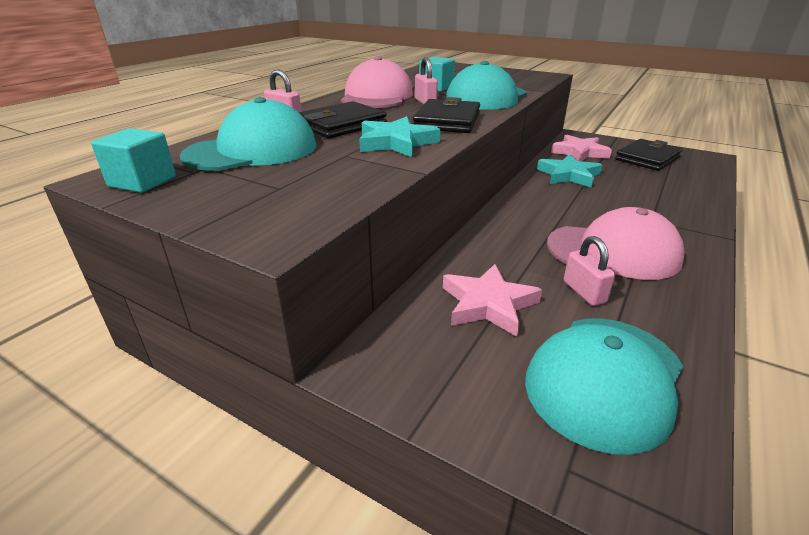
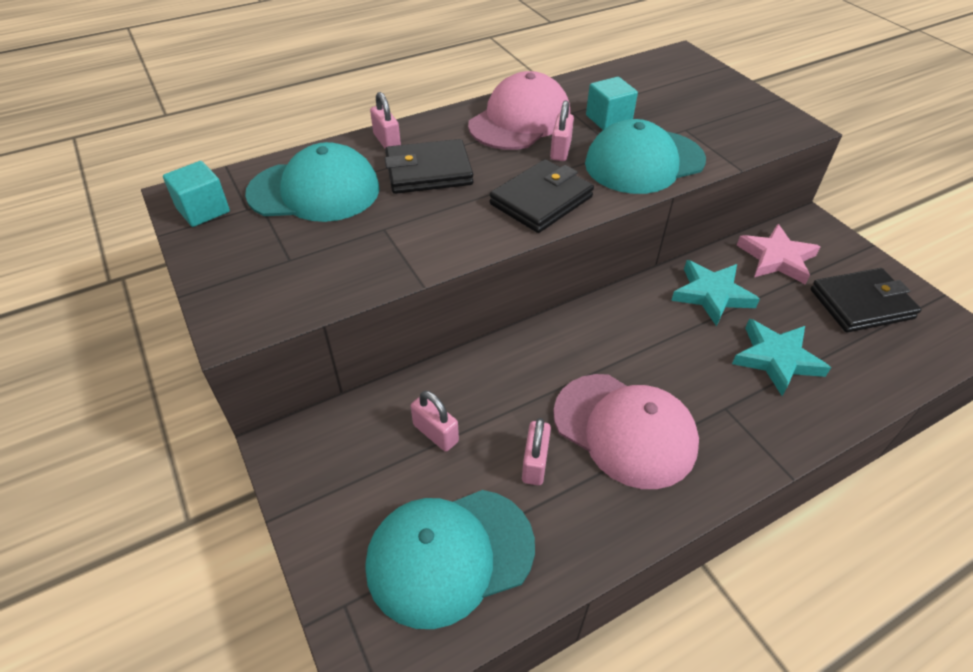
camera: 30 degrees right, 15 degrees up
turquoise star [359,116,440,157] -> turquoise star moved to [732,319,831,396]
pink star [443,264,542,337] -> pink padlock [411,391,459,452]

